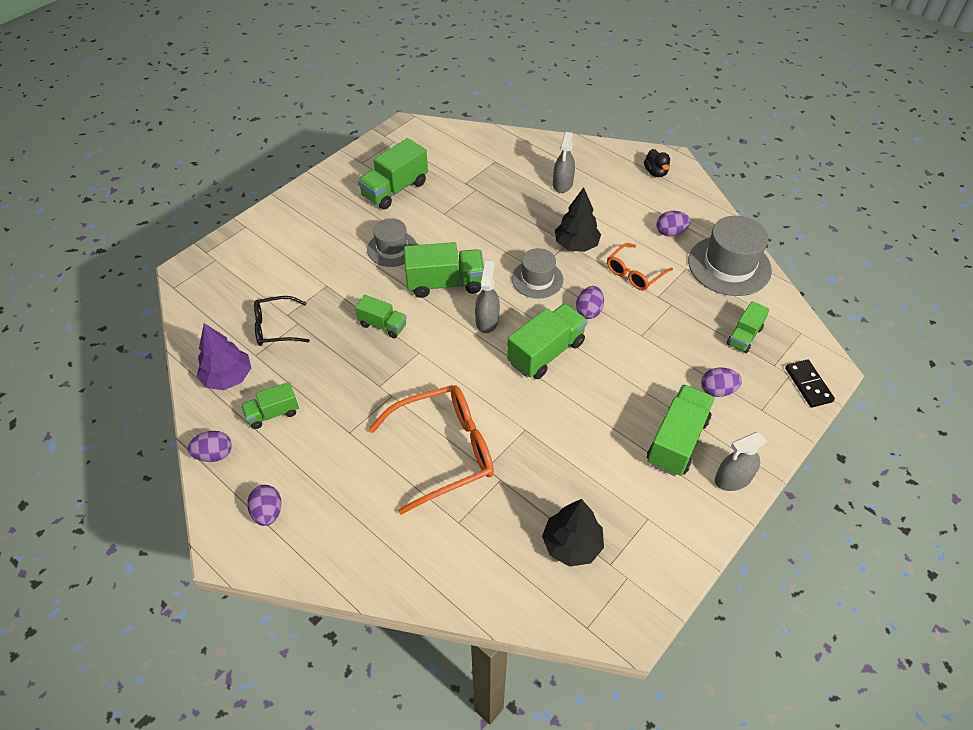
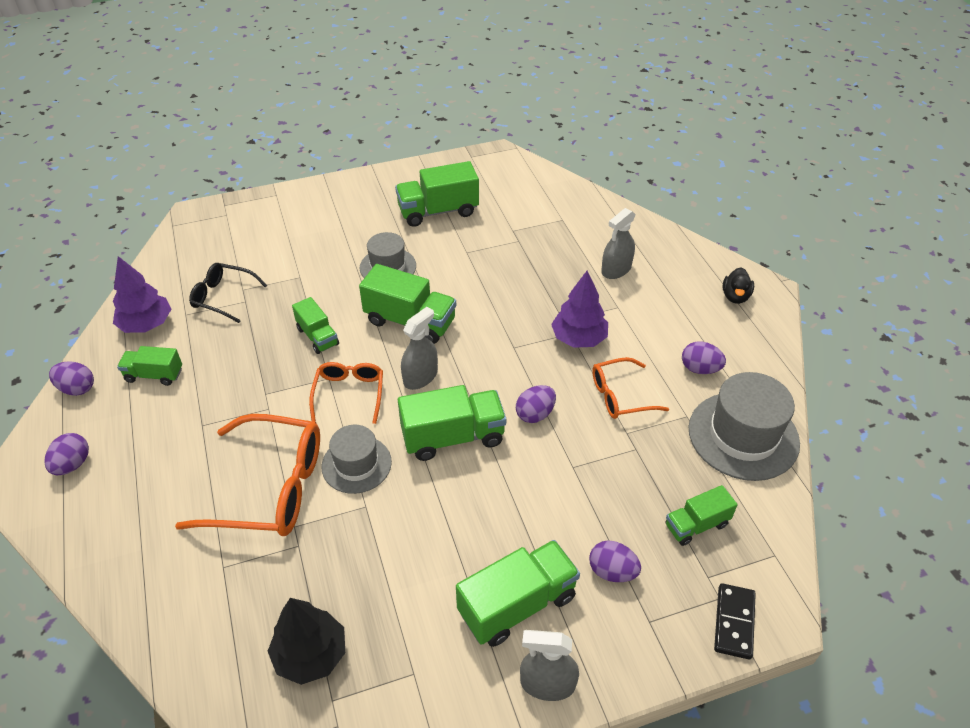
camera: 30 degrees right, 5 degrees down
grey hat [512,248,563,299] -> grey hat moved to [321,425,392,494]
black tree [555,187,601,252] -> purple tree [551,271,608,348]
none -> orange glasses [309,362,383,424]

